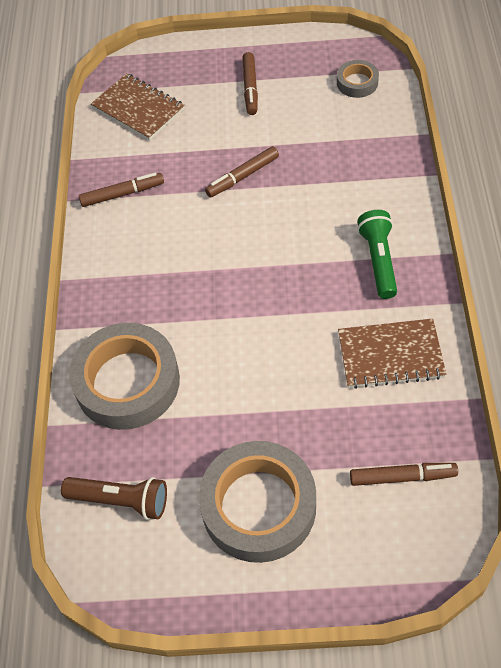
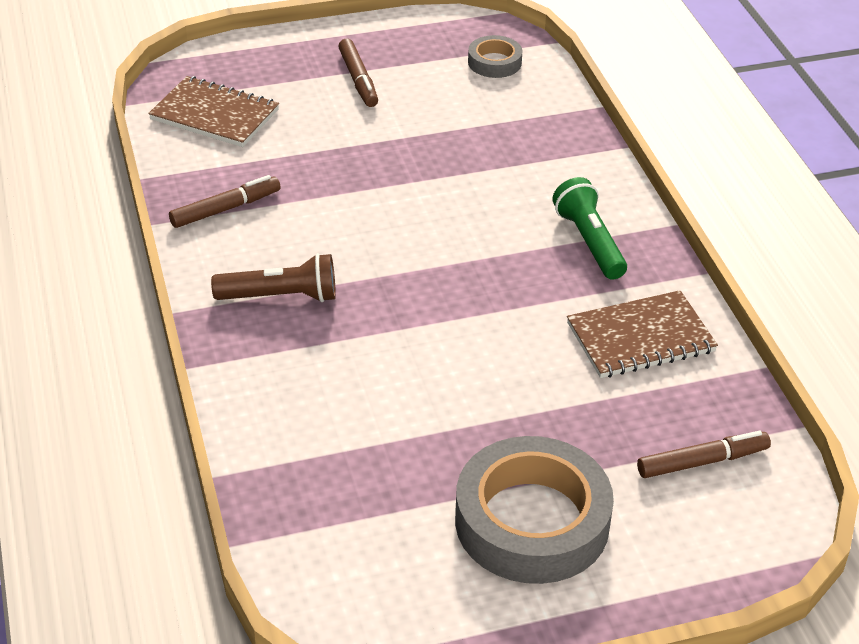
camera: 20 degrees left, 15 degrees down
brown flashlight [61,477,167,520] -> brown flashlight moved to [211,253,336,302]
grey tape [69,323,180,430] -> none
brown marker [205,146,279,198] -> none

